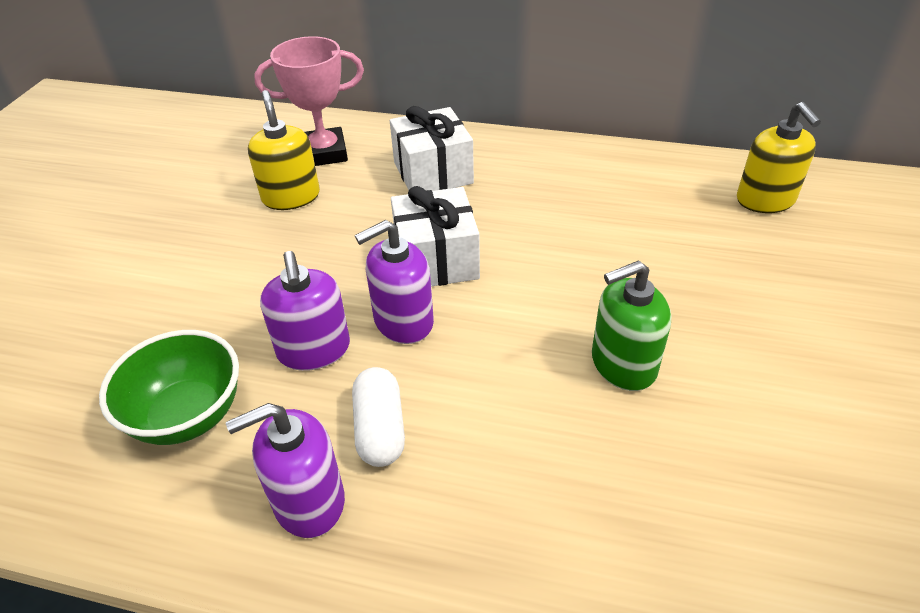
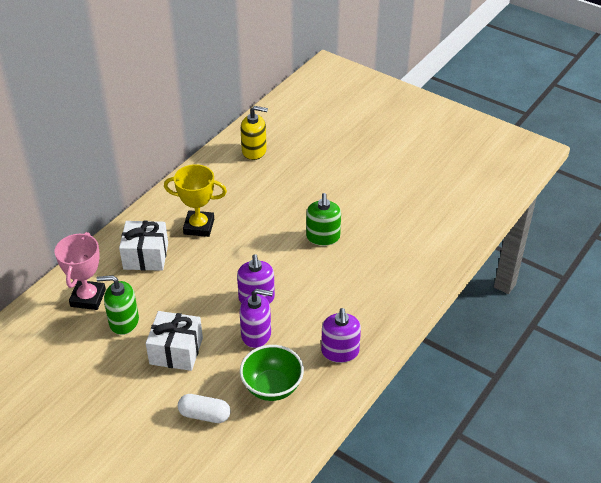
camera: 70 degrees left, 0 degrees up
yellow soap dispenser [248,90,320,210] -> green soap dispenser [97,275,139,335]
white capsule [352,367,405,467] -> white capsule moved to [178,394,231,423]
white gift [391,186,480,286] -> white gift moved to [146,311,203,371]
none -> yellow trophy [164,164,227,237]

